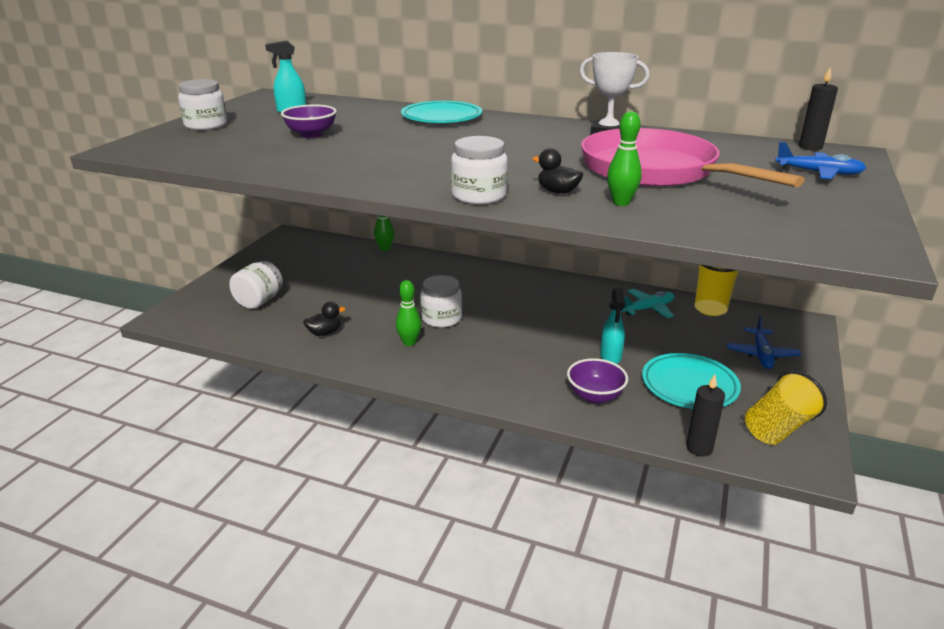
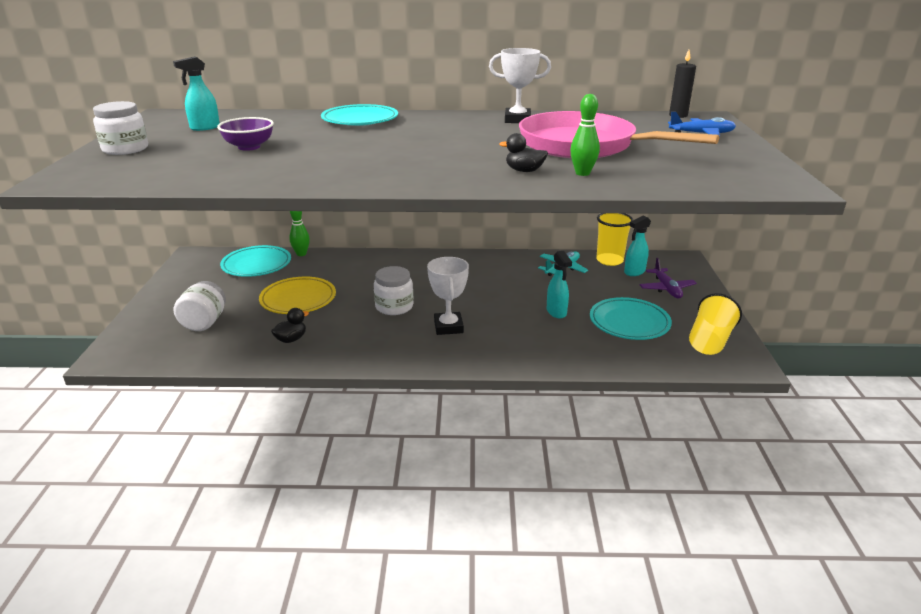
camera: 20 degrees left, 0 degrees up
green bowling pin [396,280,421,346] -> none
white jar [451,136,508,204] -> none
purple bowl [567,358,628,404] -> none
black candle [686,374,725,456] -> none
blue plane [727,315,801,369] -> purple plane [640,258,697,298]
none -> turquoise plate [220,245,291,277]
none -> yellow plate [259,276,336,314]
none -> white trophy [427,257,469,335]
none -> turquoise spray bottle [624,216,651,276]

